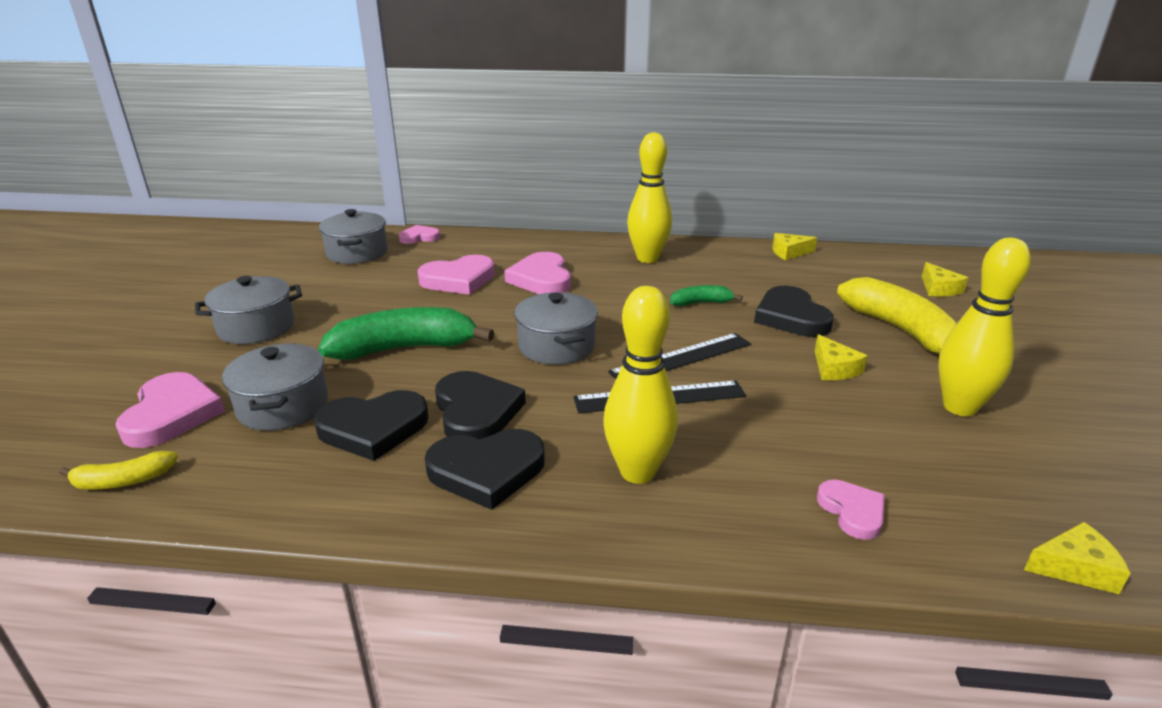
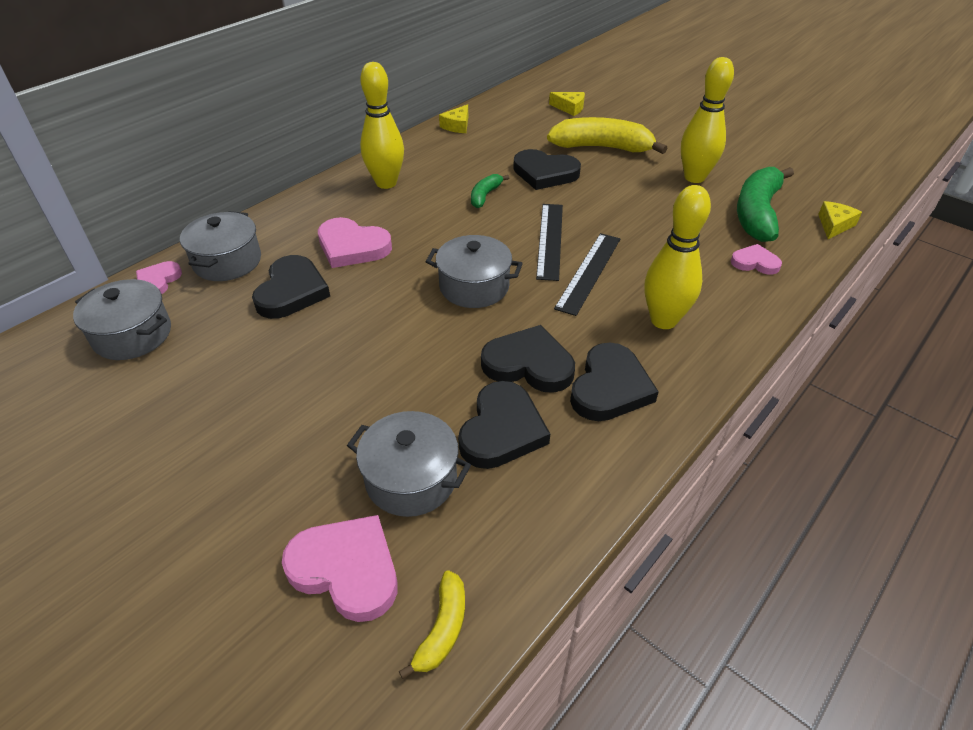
camera: 55 degrees left, 15 degrees up
grey pot [195,276,302,344] -> grey pot moved to [180,211,261,281]
green banana [318,307,494,360] -> green banana moved to [737,167,794,242]
pink heart [417,255,495,295] -> black heart [252,255,330,319]
yellow cheese [815,334,867,380] -> none

